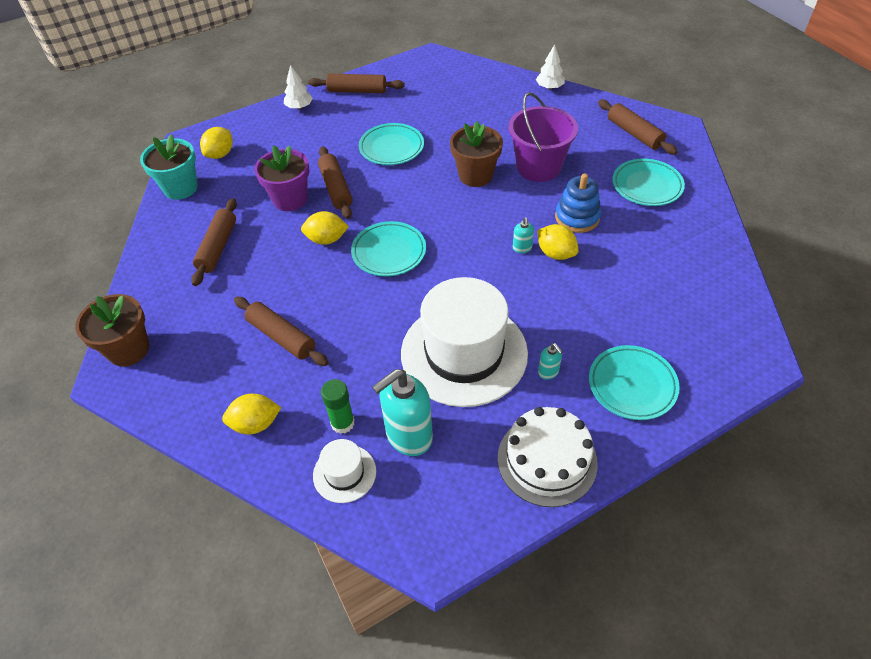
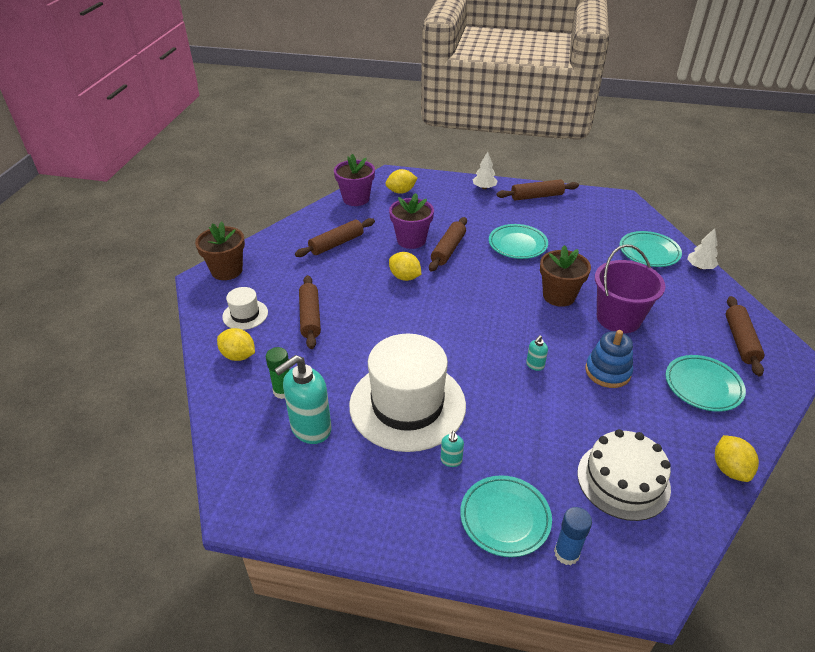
camera: 40 degrees right, 10 degrees down
turquoise flower pot [140,134,198,200] -> purple flower pot [334,154,375,206]
brown rolling pin [308,73,405,93] -> brown rolling pin turned 60 degrees counterclockwise [496,179,579,201]
white hat [313,439,376,503] -> white hat moved to [222,287,268,330]
turquoise plate [351,221,426,277] -> turquoise plate moved to [620,231,682,267]
turquoise soap dispenser [372,369,433,456] -> turquoise soap dispenser turned 45 degrees counterclockwise [274,355,332,444]
white cake [498,407,598,507] -> white cake moved to [577,429,671,521]
yellow lemon [537,224,579,260] -> yellow lemon moved to [715,435,759,482]
none -> blue glue stick [554,507,592,565]

